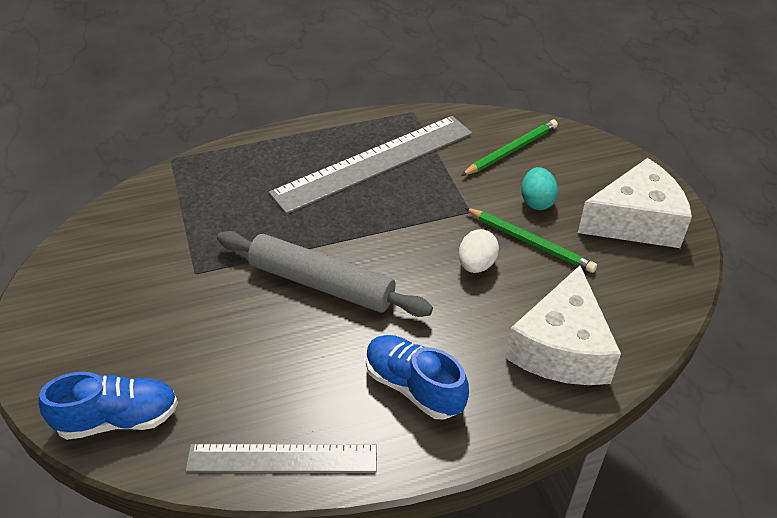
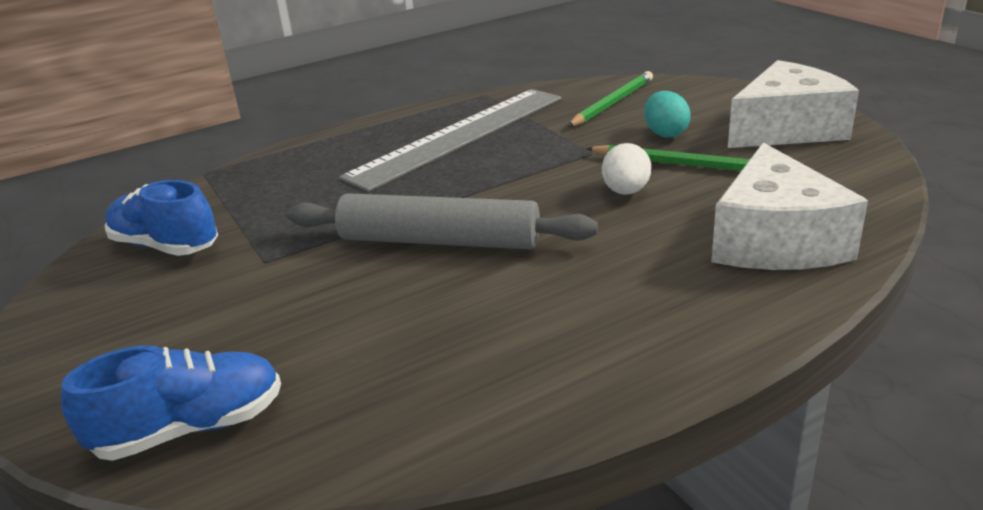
camera: 10 degrees left, 15 degrees down
grey ruler [185,444,377,472] -> none
blue shoe [366,335,469,420] -> blue shoe moved to [105,180,218,256]

